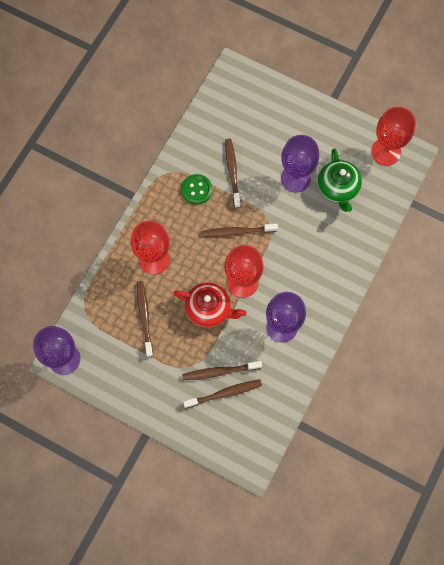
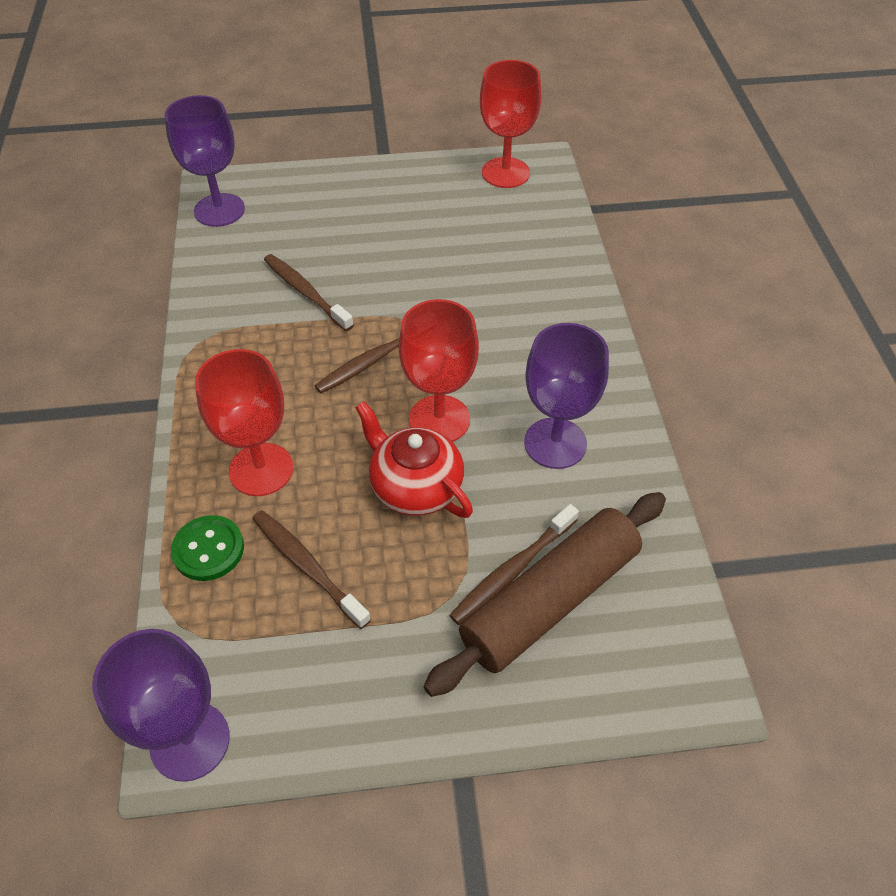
camera: 35 degrees left, 20 degrees down
red teapot [174,283,246,327] -> red teapot turned 120 degrees counterclockwise [355,401,473,518]
green button [181,174,212,204] -> green button moved to [171,515,244,581]
brown toothbrush [183,379,262,409] -> brown rolling pin [424,492,666,697]
purple goblet [281,135,319,192] -> purple goblet moved to [164,95,245,227]
green teapot [318,148,362,212] -> none

